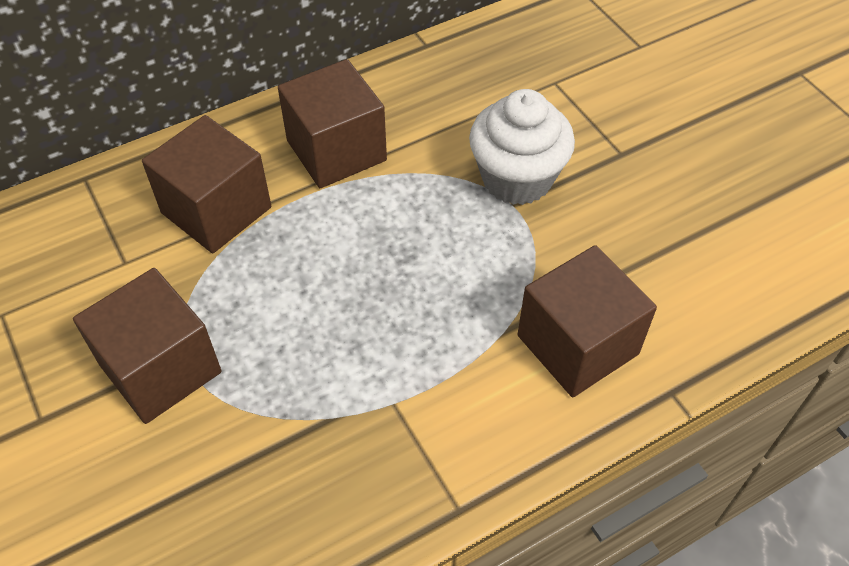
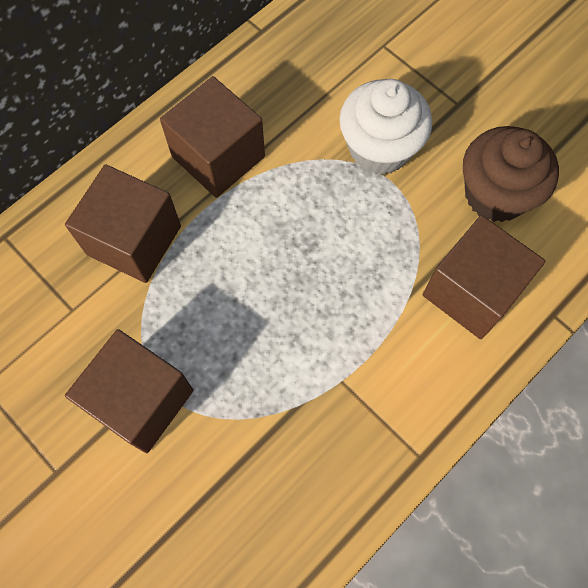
camera: 15 degrees left, 15 degrees up
none -> brown cupcake [463,126,559,222]

